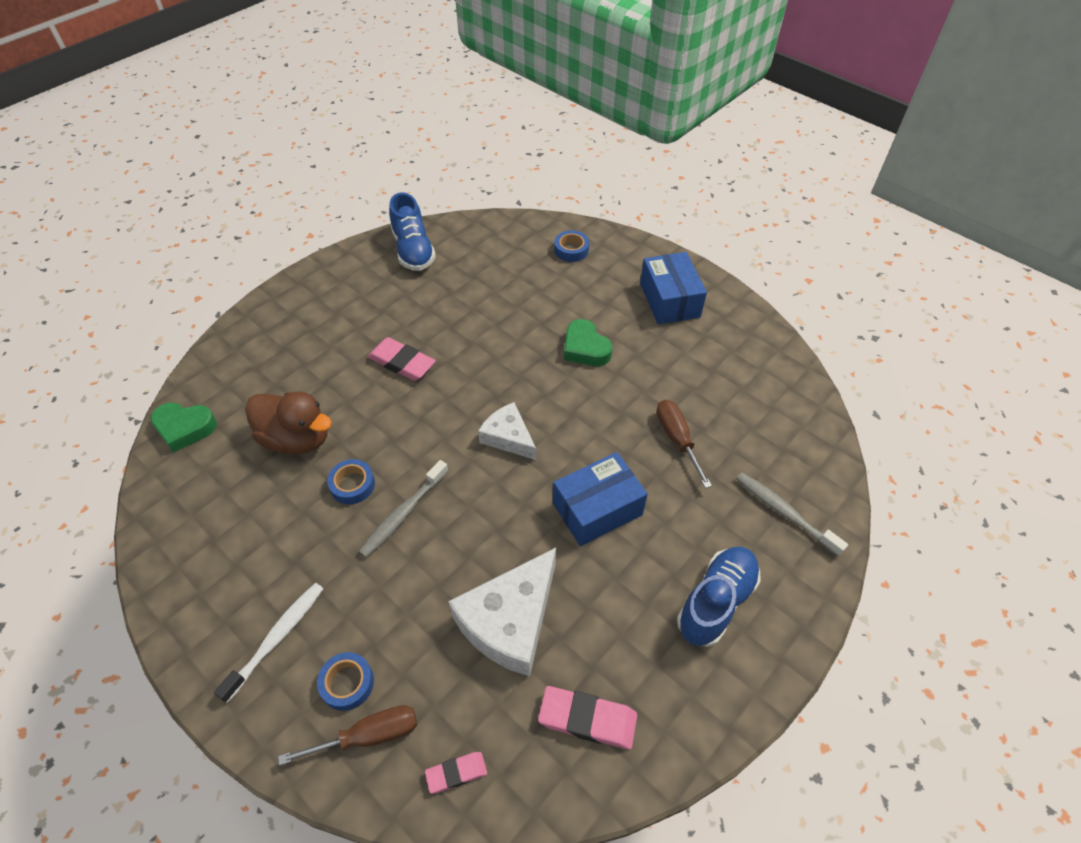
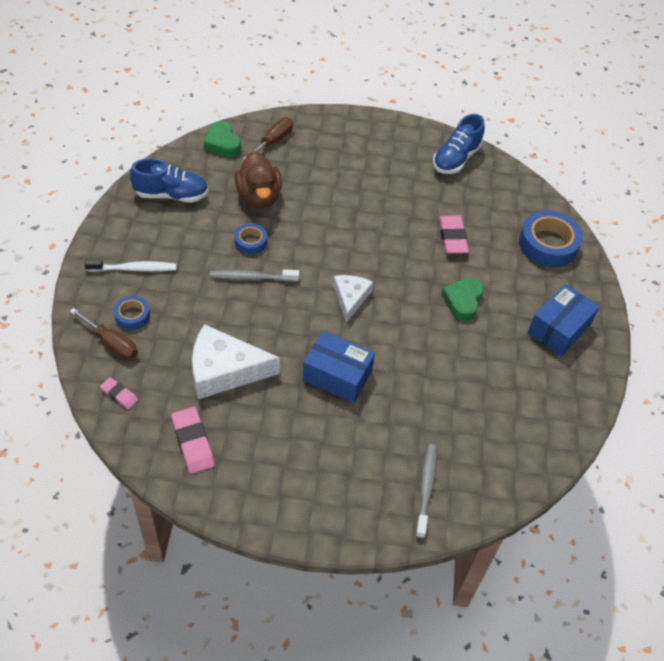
camera: 50 degrees right, 0 degrees up
pink eraser [367,337,436,381] -> pink eraser moved to [439,216,469,254]
blue tape [554,230,589,262] -> blue tape [519,210,583,267], size x1.89
brown screwdriver [656,400,712,488] -> brown screwdriver moved to [243,118,293,160]
blue shoe [677,547,760,647] -> blue shoe moved to [130,159,208,203]

